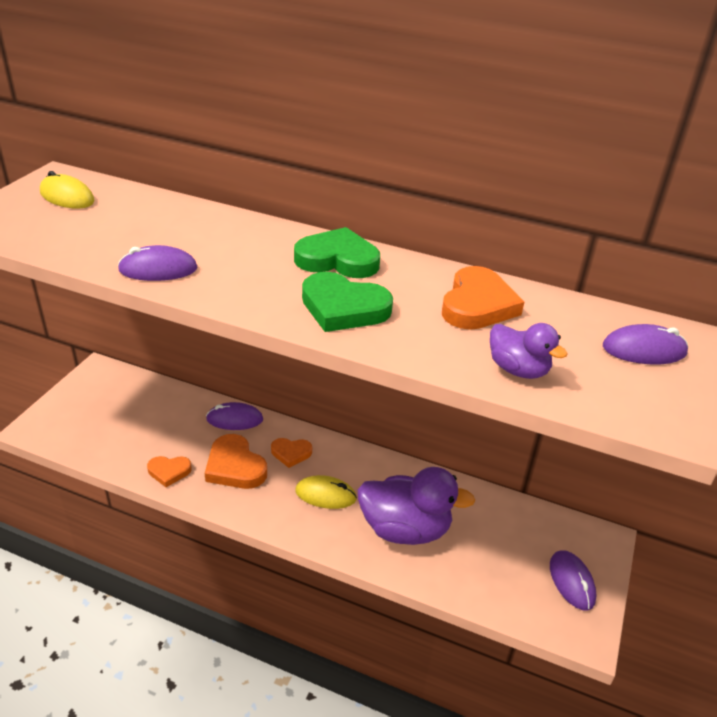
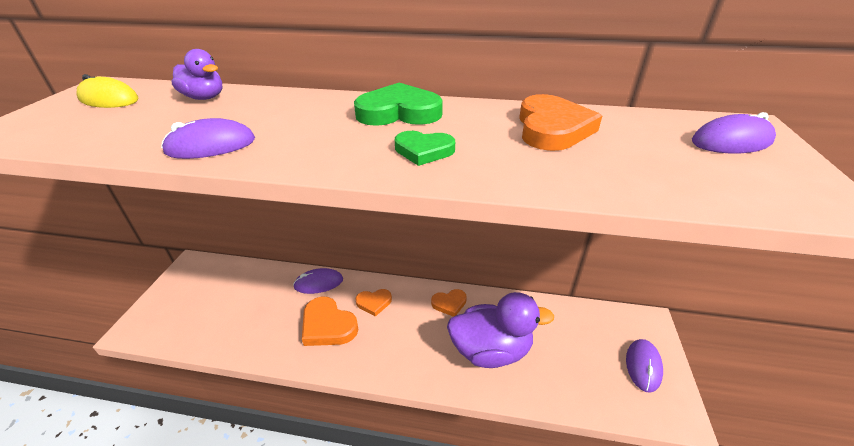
camera: 10 degrees left, 0 degrees up
orange heart [147,456,192,487] -> orange heart moved to [431,289,467,317]
yellow mouse [295,475,357,509] -> none
green heart [302,272,393,332] -> green heart [395,131,455,166], size x0.60
purple duck [490,323,567,379] -> purple duck moved to [171,49,222,100]
purple mouse [550,550,597,611] -> purple mouse turned 45 degrees clockwise [626,339,663,393]

